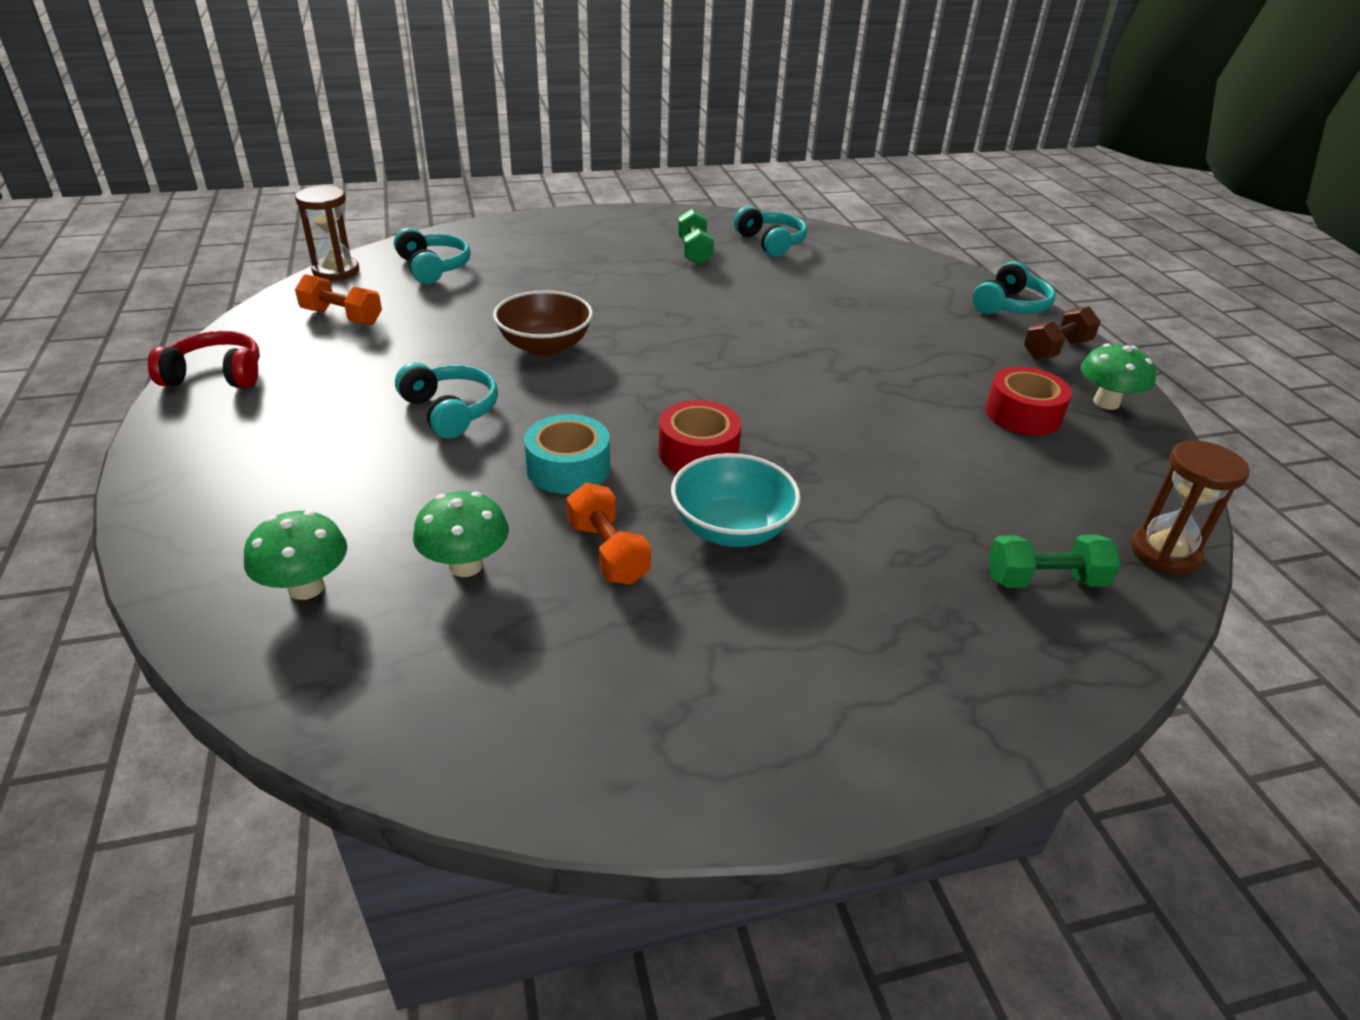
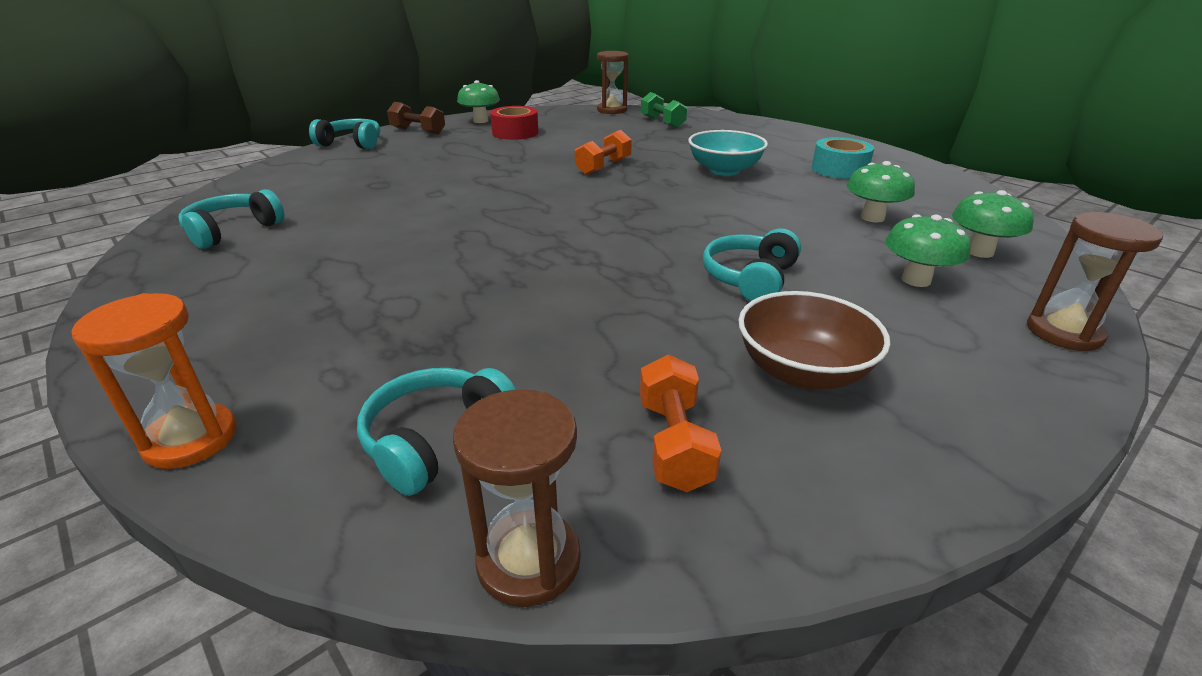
camera: 115 degrees left, 5 degrees down
red headphones [148,331,260,388] -> none
brown bowl [493,290,593,356] -> brown bowl moved to [738,291,890,389]
turquoise tape [524,414,610,494] -> turquoise tape moved to [812,137,874,179]
orange dumbbell [566,483,651,584] -> orange dumbbell moved to [575,130,632,175]
red tape [658,400,742,472] -> none
green dumbbell [678,209,714,265] -> none
none -> orange hourglass [72,293,237,469]
none -> green mushroom [885,214,971,287]
none -> brown hourglass [1027,212,1163,351]

